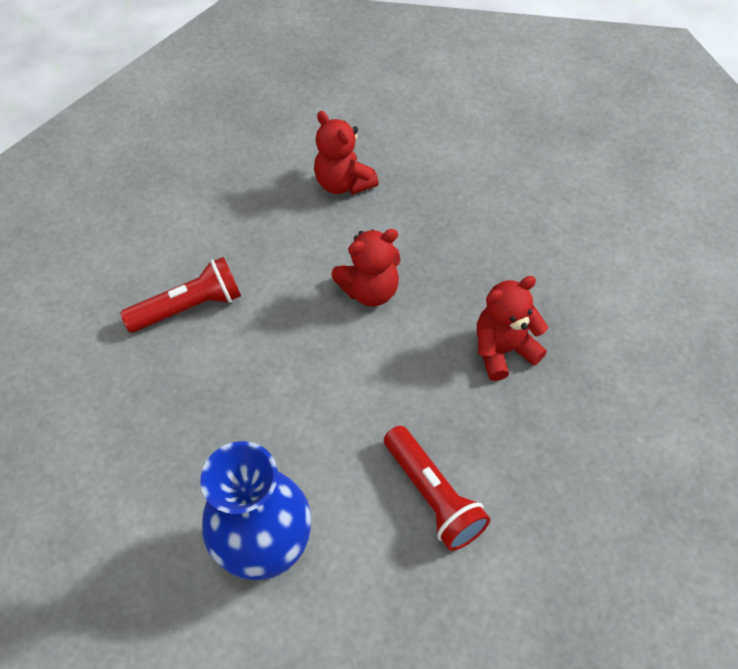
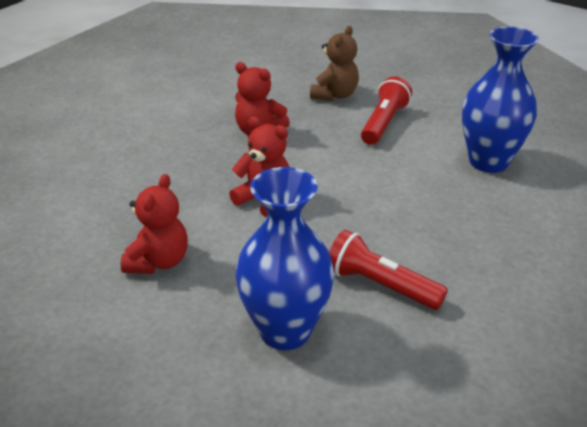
camera: 125 degrees left, 20 degrees down
none -> blue vase [235,167,334,350]
none -> brown teddy bear [310,26,359,101]

